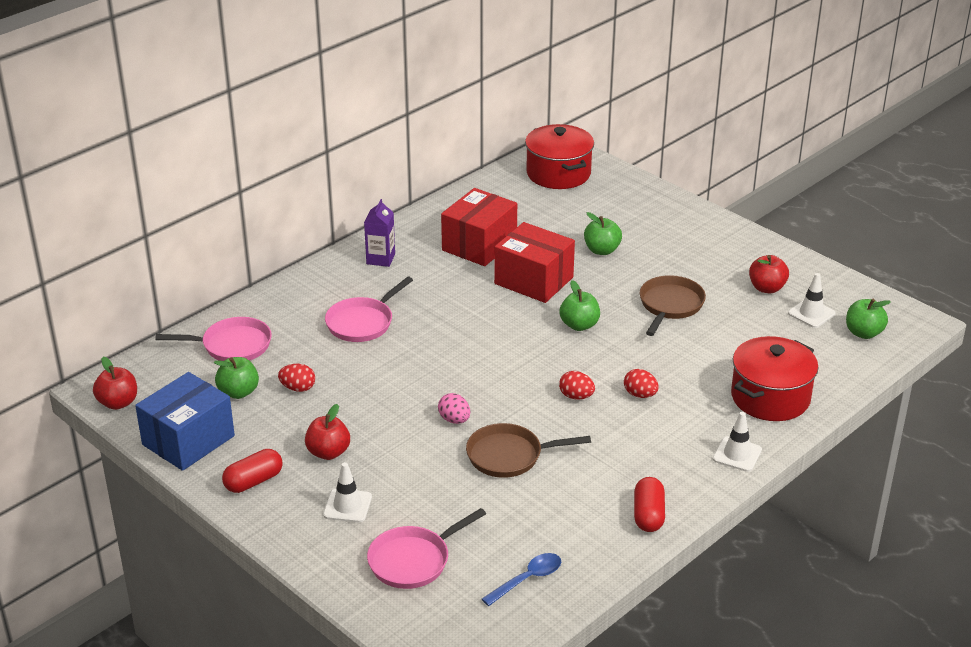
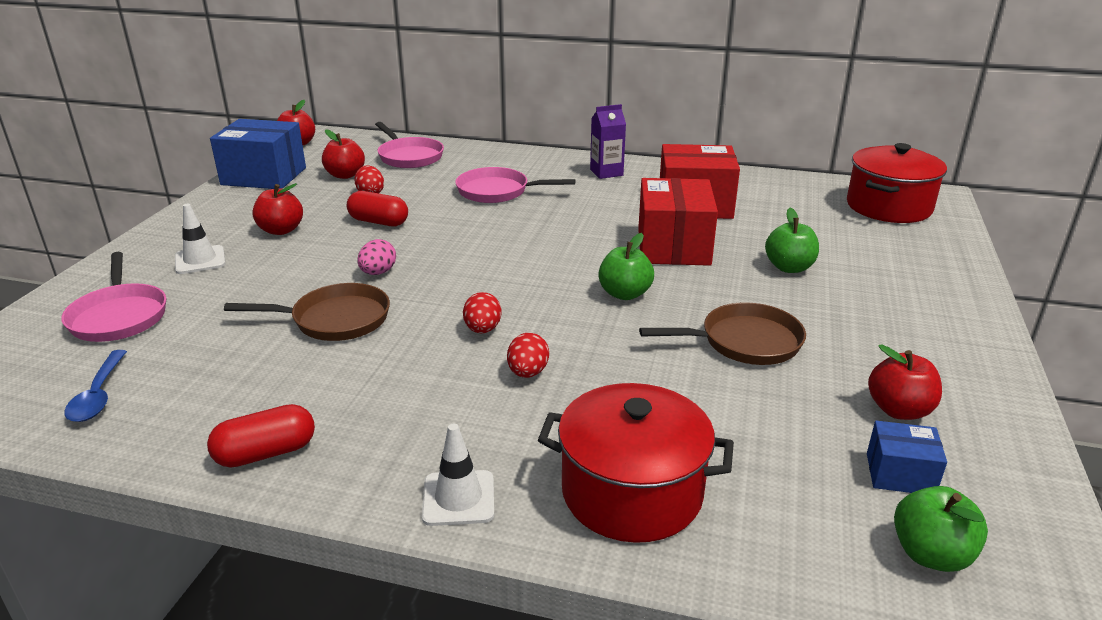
camera: 60 degrees right, 5 degrees down
green apple [214,357,259,399] -> red apple [322,130,365,179]
red capsule [222,449,283,493] -> red capsule moved to [347,191,408,226]
pink pan [367,508,486,589] -> pink pan turned 135 degrees counterclockwise [61,252,167,342]
brown pan [466,423,591,478] -> brown pan turned 120 degrees clockwise [224,283,390,341]
blue spoon [482,553,561,606] -> blue spoon turned 60 degrees clockwise [64,350,127,422]
white traffic cone [788,273,836,328] -> blue box [867,421,947,493]

